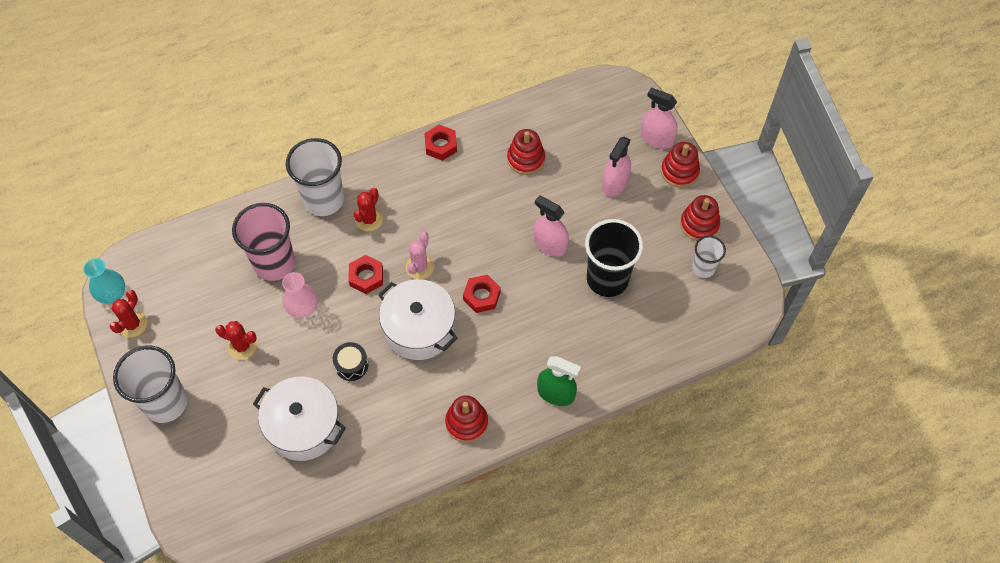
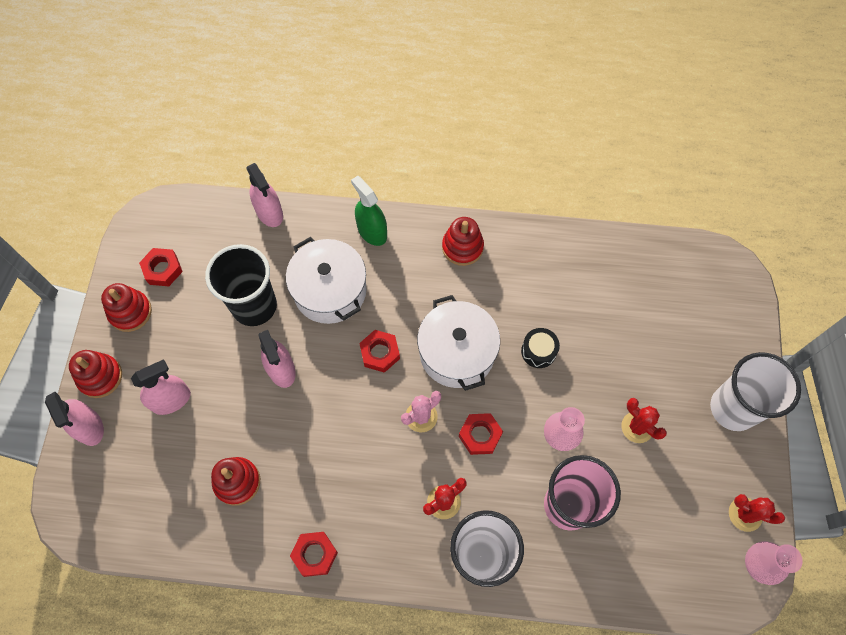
camera: 150 degrees left, 5 degrees up
turquoise vase [83,258,125,304] -> pink vase [745,541,803,585]
red cactus [110,290,147,338] -> red cactus turned 60 degrees clockwise [729,494,785,532]
white pot [253,376,346,461] -> white pot moved to [286,237,367,324]
white cup [692,236,726,278] -> red nut [139,248,183,286]
none -> pink spray bottle [246,163,283,227]

